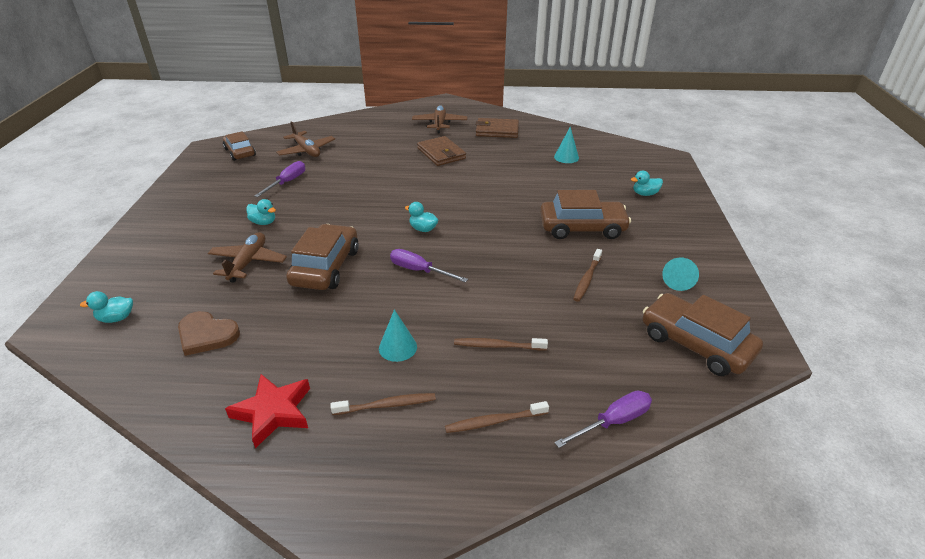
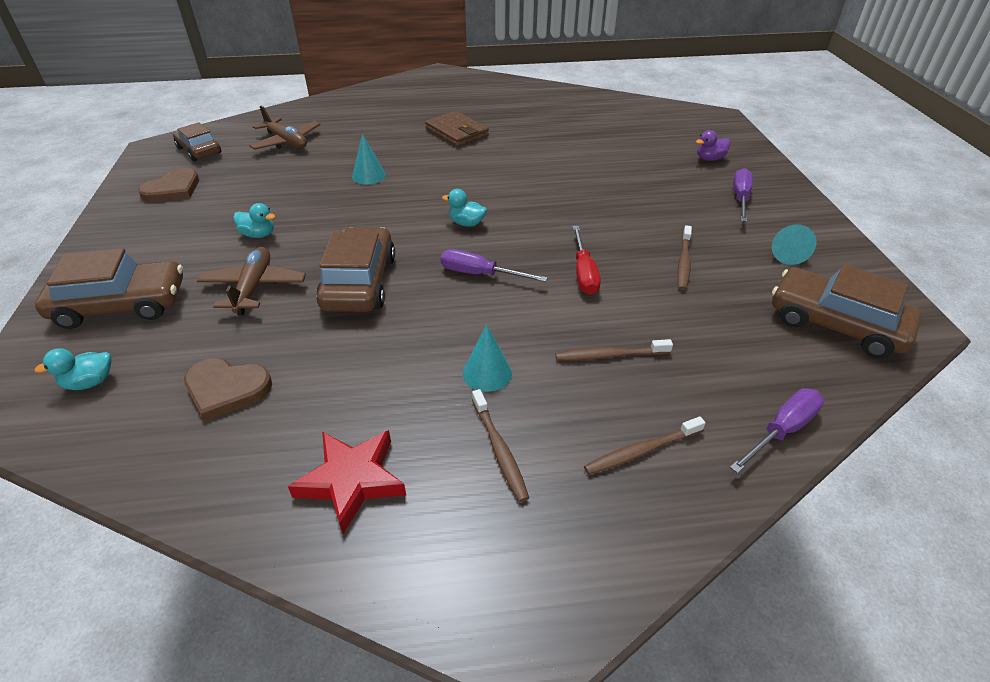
camera: 10 degrees left, 5 degrees up
purple screwdriver [254,161,305,197] -> purple screwdriver moved to [733,168,753,222]
brown toothbrush [331,393,436,415] -> brown toothbrush turned 90 degrees clockwise [472,389,529,502]
brown plane [412,105,467,134] -> none
brown wallet [475,118,519,138] -> none
brown car [540,190,631,239] -> brown car moved to [35,248,183,329]
turquoise cone [554,127,579,163] -> turquoise cone moved to [352,134,386,184]
turquoise duck [631,171,663,196] -> purple duck [696,130,730,161]
none -> brown heart [138,168,199,202]
none -> red screwdriver [573,226,601,295]

